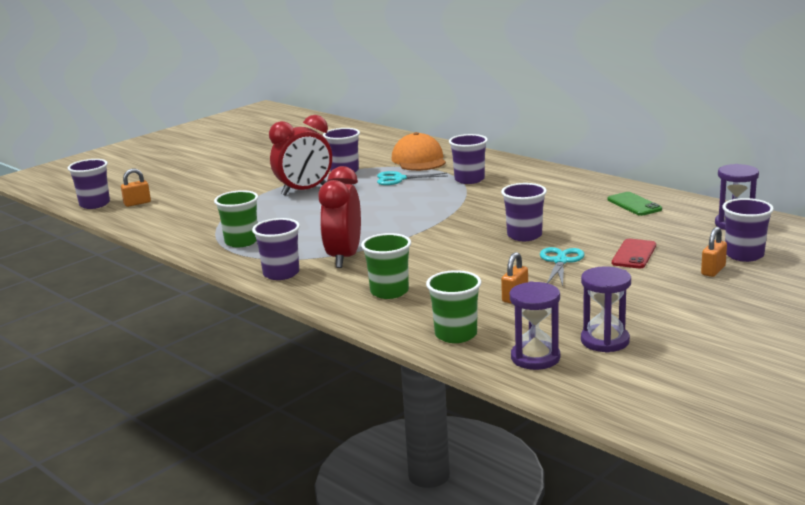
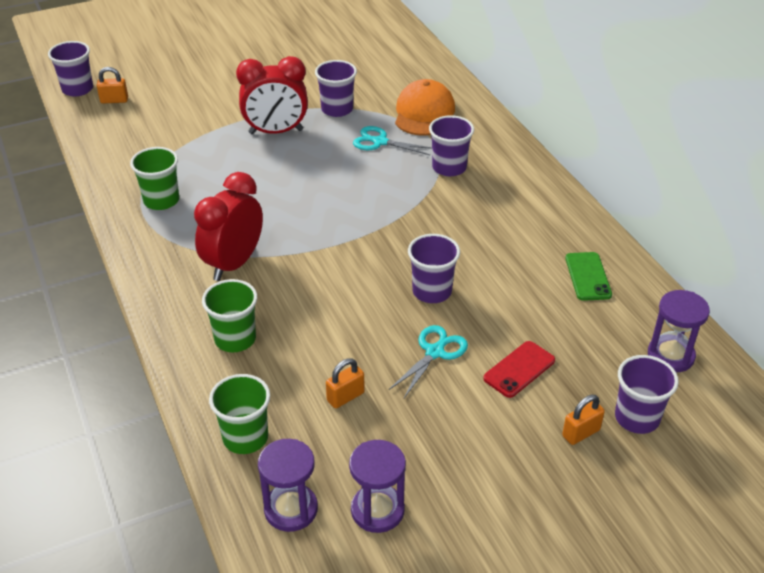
camera: 20 degrees right, 20 degrees up
purple cup [252,218,300,280] -> none

